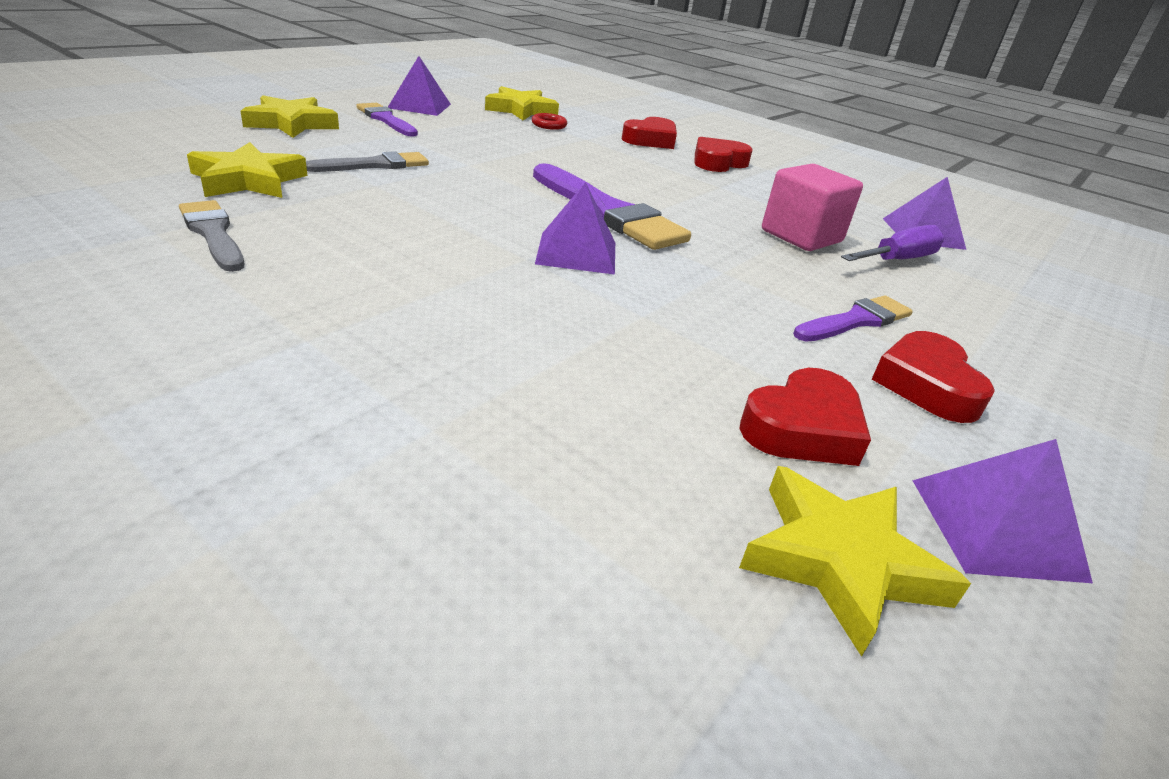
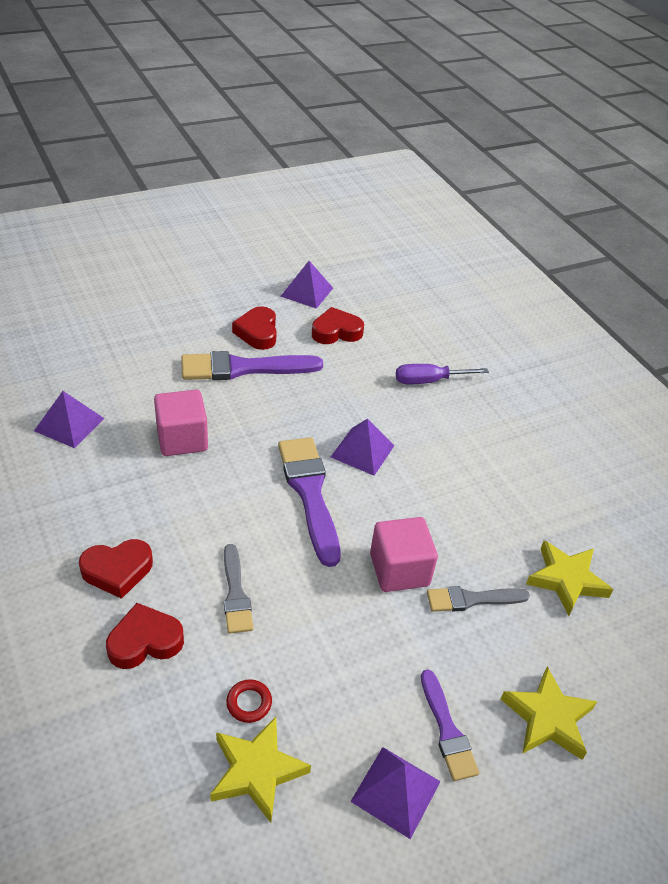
camera: 155 degrees left, 10 degrees up
grey brush [179,200,244,272] -> grey brush moved to [224,544,253,634]
yellow star [739,466,971,657] -> none
purple brush [793,295,913,342] -> purple brush [181,351,323,380], size x1.71
purple screwdriver [841,225,945,261] -> purple screwdriver moved to [396,364,489,384]
red heart [872,331,995,423] -> red heart turned 150 degrees clockwise [232,306,277,350]
none -> pink cube [370,517,438,592]

